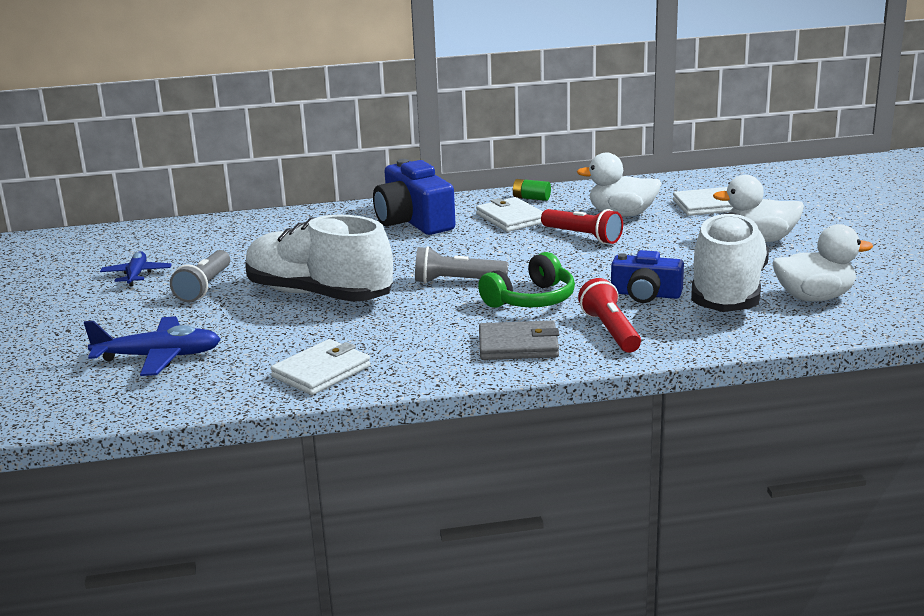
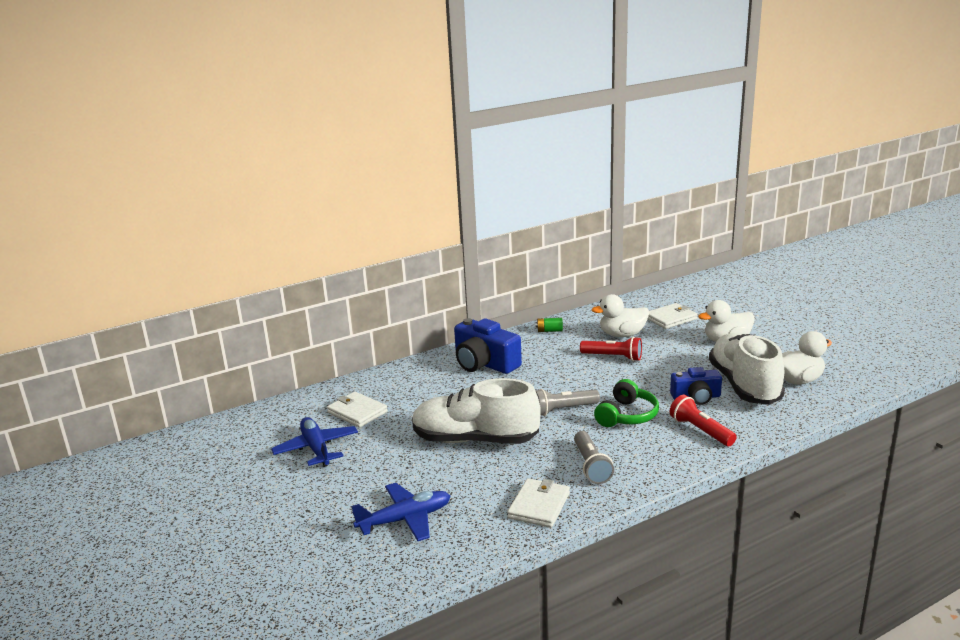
camera: 20 degrees left, 0 degrees up
blue plane [100,251,172,286] -> blue plane [271,417,358,467], size x1.56
grey flashlight [170,250,230,302] -> grey flashlight moved to [574,431,614,484]
white wallet [476,197,543,232] -> white wallet moved to [327,392,388,428]
grey wallet [479,321,559,360] -> none

